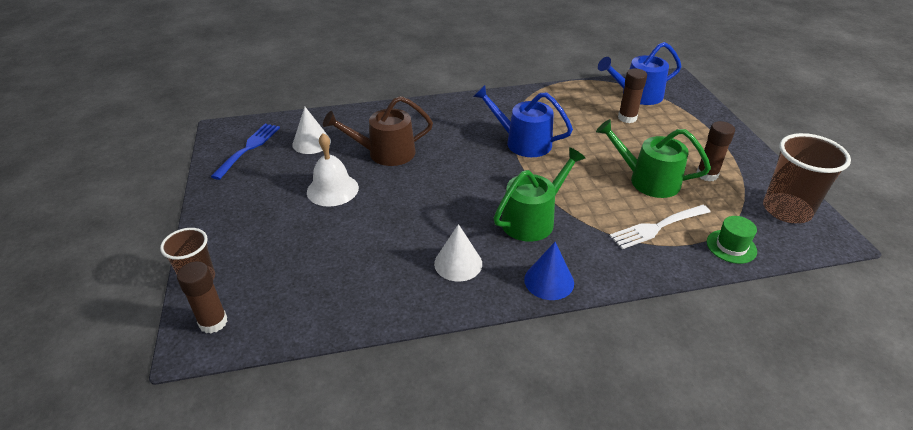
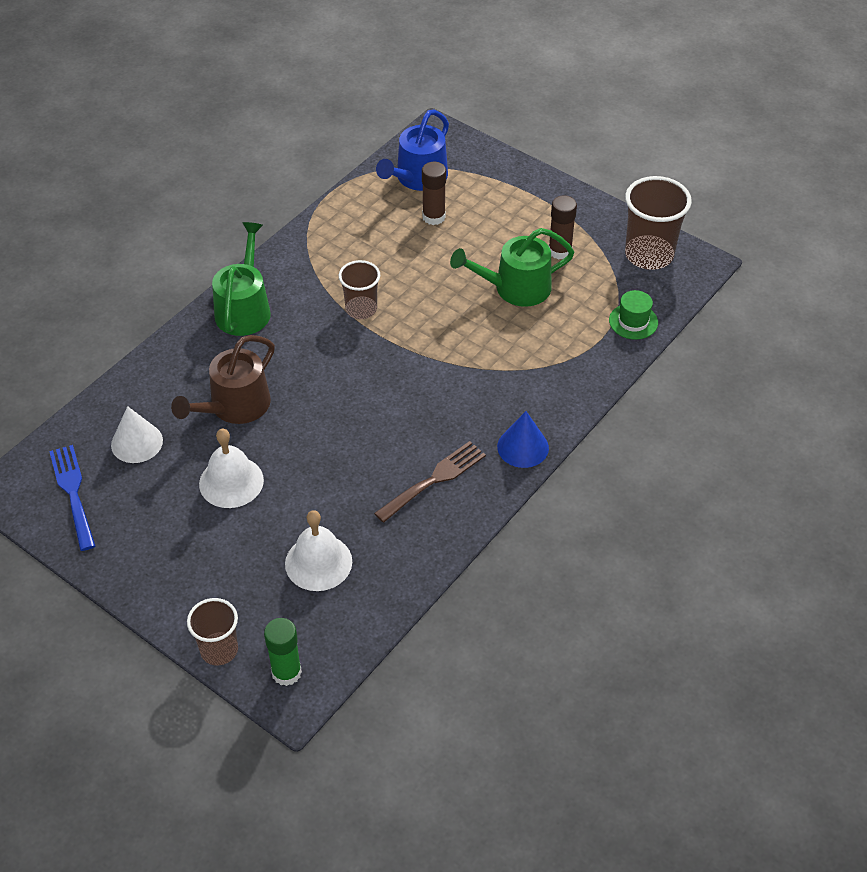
camera: 40 degrees left, 10 degrees up
brown glue stick [177,261,227,333] -> green glue stick [264,618,302,686]
white cone [434,224,482,281] -> brown fork [374,441,486,523]
blue watering can [473,85,573,157] -> brown cup [339,260,380,319]
green watering can [494,147,586,242] -> green watering can moved to [212,222,271,336]
white fork [610,205,710,249] -> none
none -> white bell [285,510,352,591]

